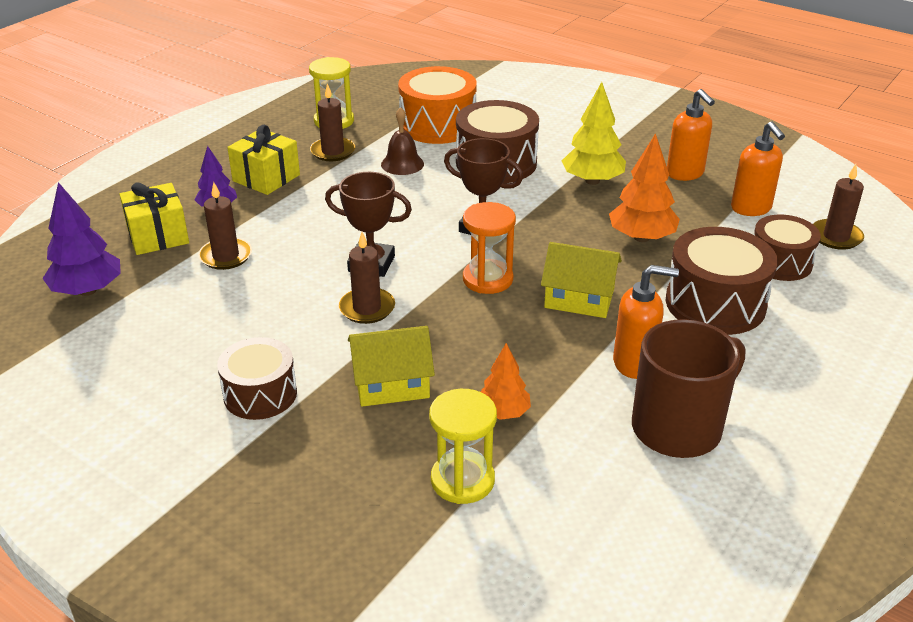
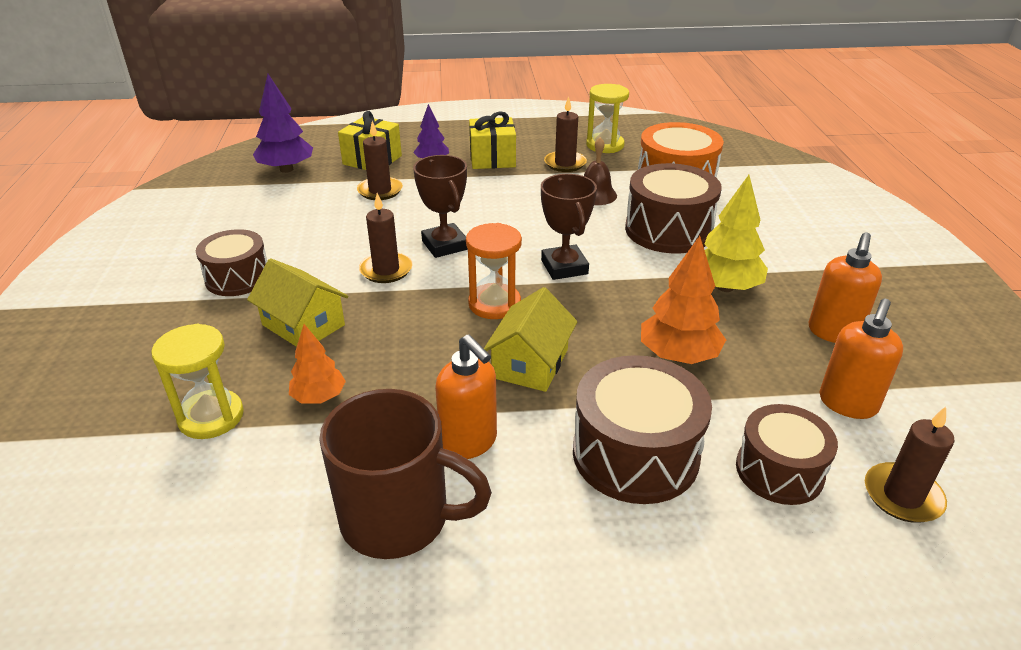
camera: 50 degrees right, 0 degrees up
yellow house [541,242,622,318] -> yellow house turned 45 degrees clockwise [484,287,578,392]

